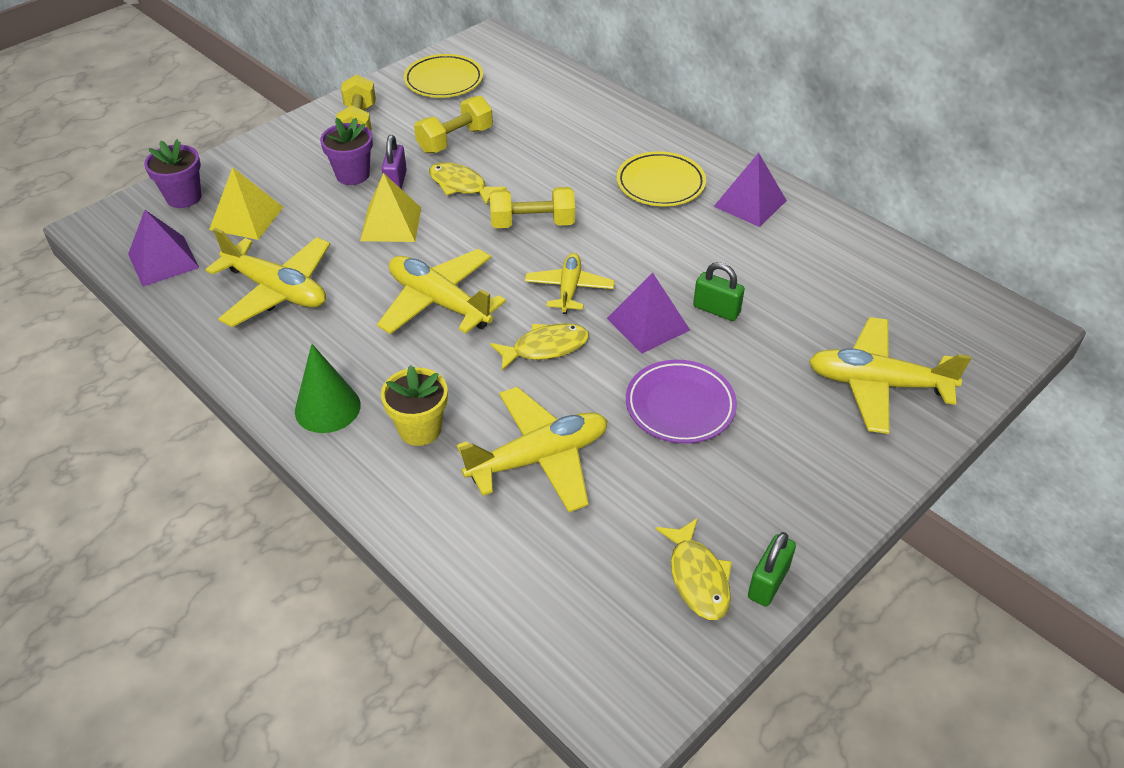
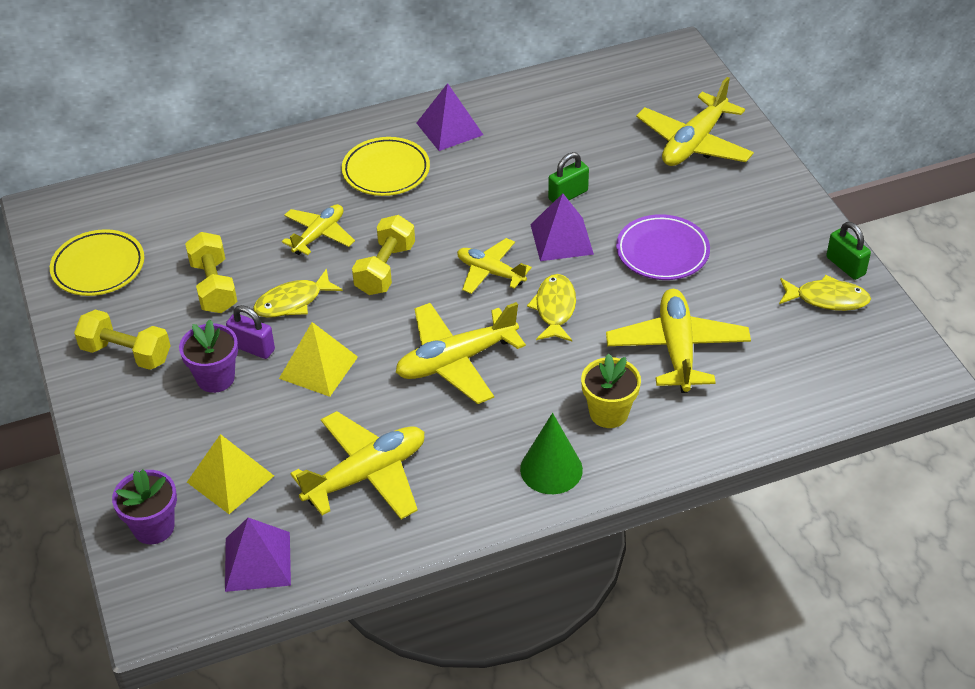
camera: 65 degrees left, 0 degrees up
none -> yellow plane [282,204,355,255]

